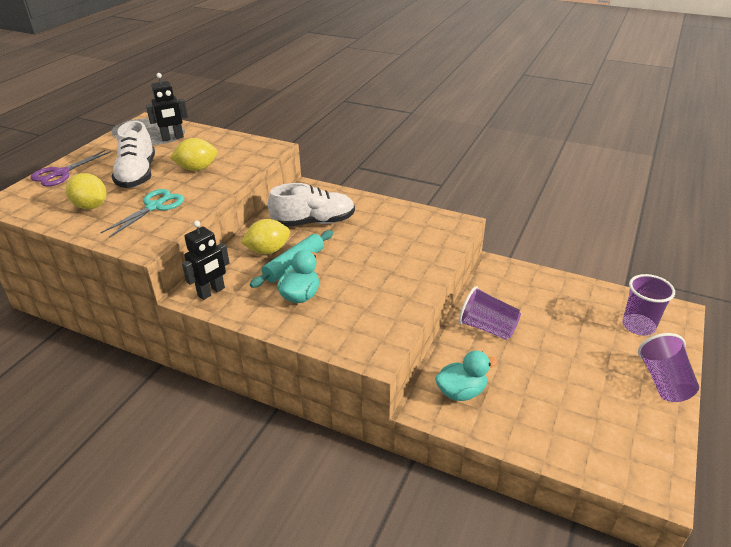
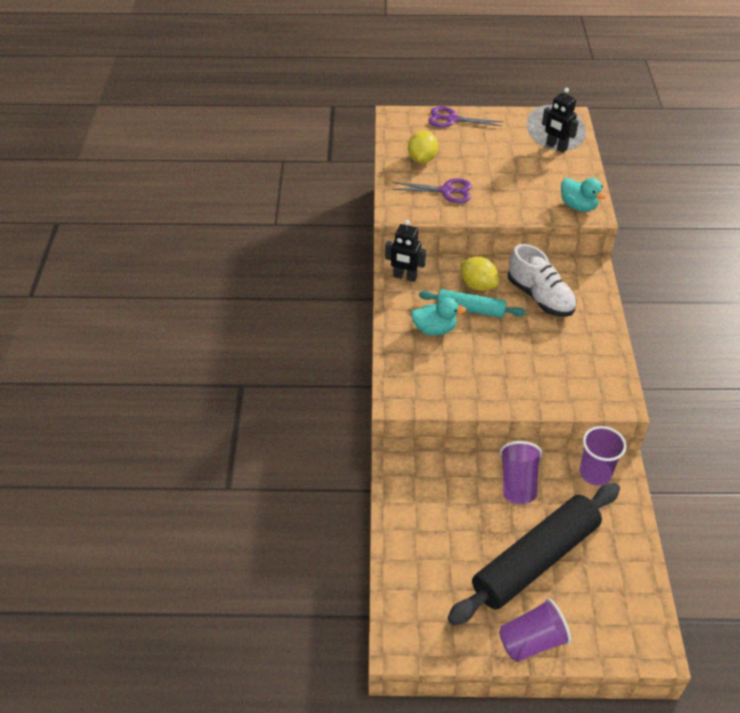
camera: 65 degrees right, 10 degrees up
turquoise scissors [100,189,184,238] -> purple scissors [391,178,472,203]
white shoe [111,121,155,188] -> none
yellow lemon [170,138,218,171] -> none
turquoise duck [435,351,498,401] -> turquoise duck moved to [561,178,606,212]
purple cup [622,274,675,336] -> purple cup moved to [580,426,626,485]
none -> black rolling pin [448,483,620,625]

